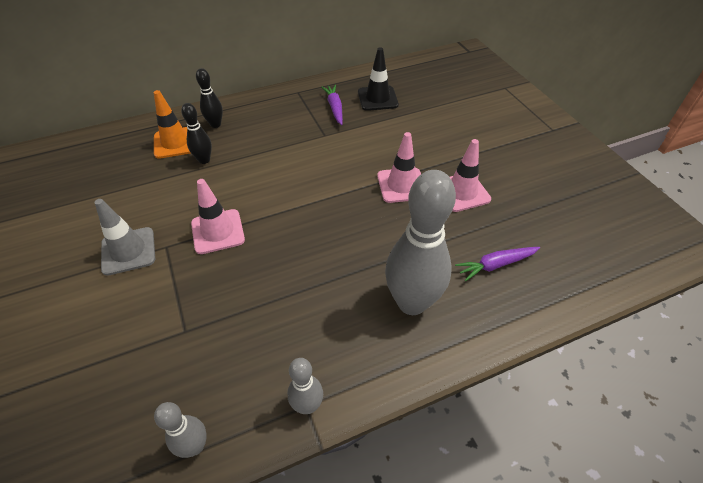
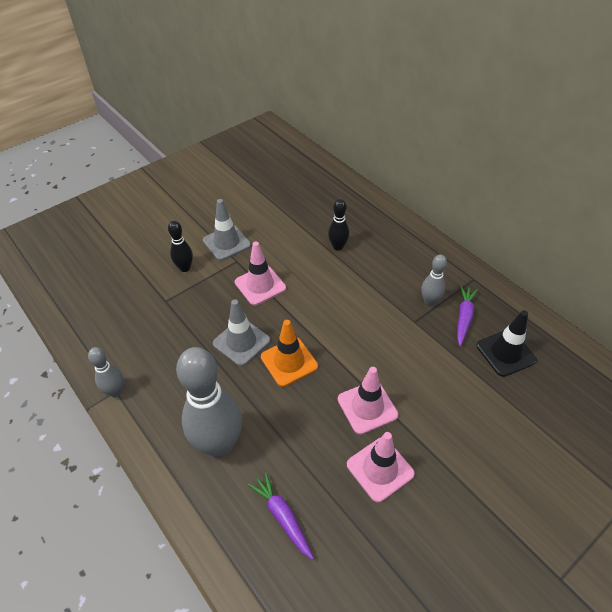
camera: 75 degrees right, 0 degrees up
orange traffic cone [154,90,191,159] -> orange traffic cone moved to [261,320,318,387]
grey bowling pin [154,402,207,458] -> grey bowling pin moved to [421,254,447,306]
black bowling pin [196,68,223,128] -> black bowling pin moved to [168,221,193,272]
purple carrot [321,85,343,125] -> purple carrot turned 45 degrees counterclockwise [457,286,478,346]
none -> grey traffic cone [213,299,270,366]

